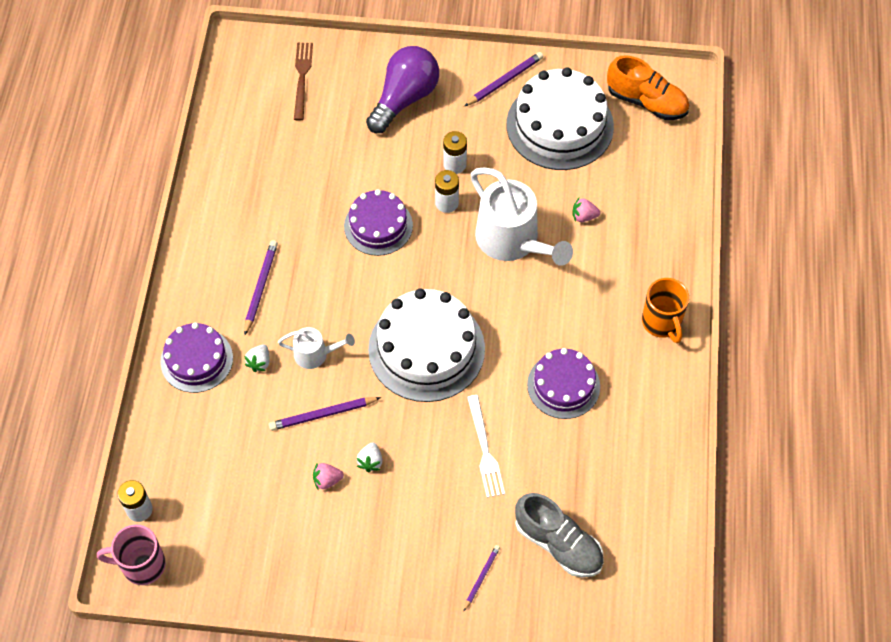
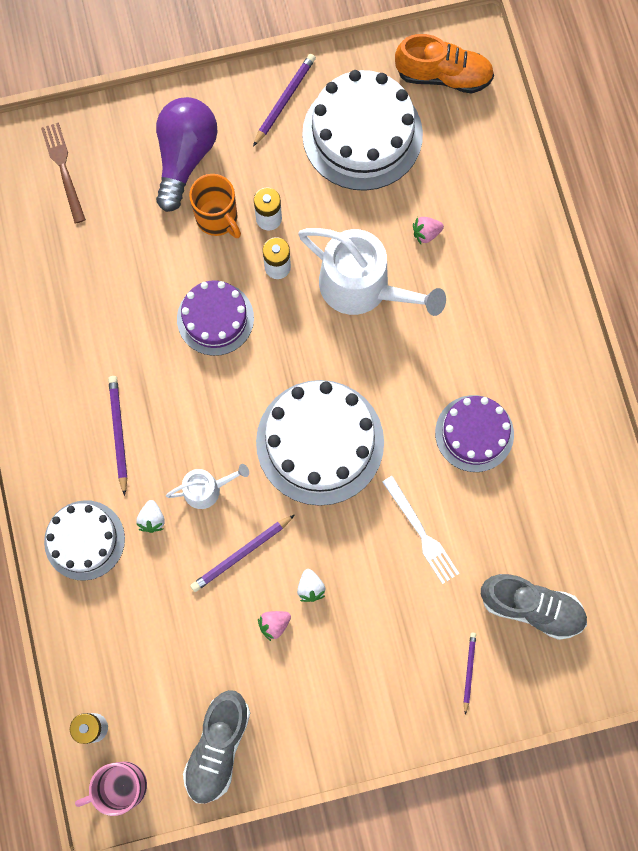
camera: 20 degrees left, 15 degrees up
purple cake [160,323,233,393] -> white cake [44,500,125,581]
orange mug [642,278,689,343] -> orange mug moved to [189,174,241,238]
none -> grey shoe [183,690,250,803]

